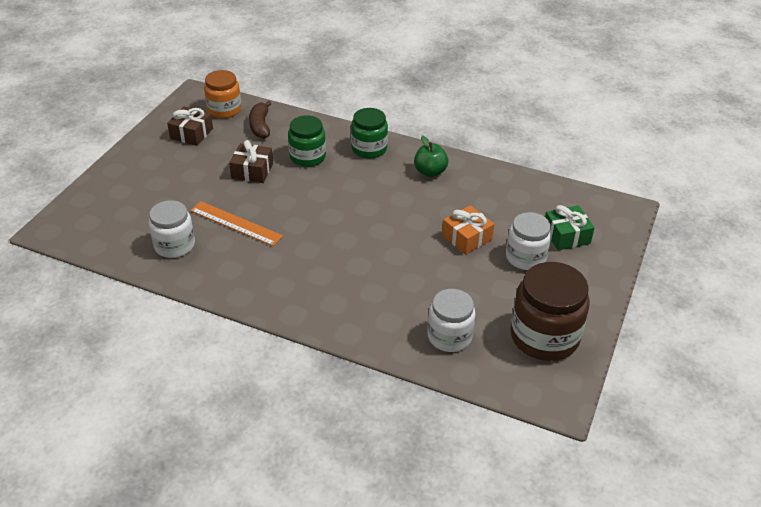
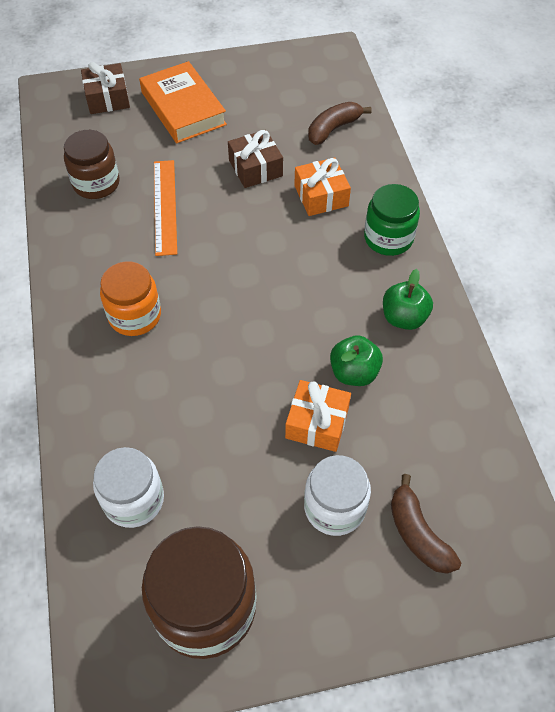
camera: 55 degrees right, 15 degrees up
white jar [149,200,195,258] -> brown jar [64,130,120,199]
brown gift [167,106,213,146] -> brown gift moved to [81,62,130,114]
orange jar [204,70,241,118] -> orange jar moved to [100,262,161,336]
green jar [288,115,326,167] -> orange gift [294,158,351,216]
green gift [545,205,595,250] -> brown banana [391,474,461,574]
none -> orange book [139,61,227,143]
none -> green apple [330,335,383,386]

